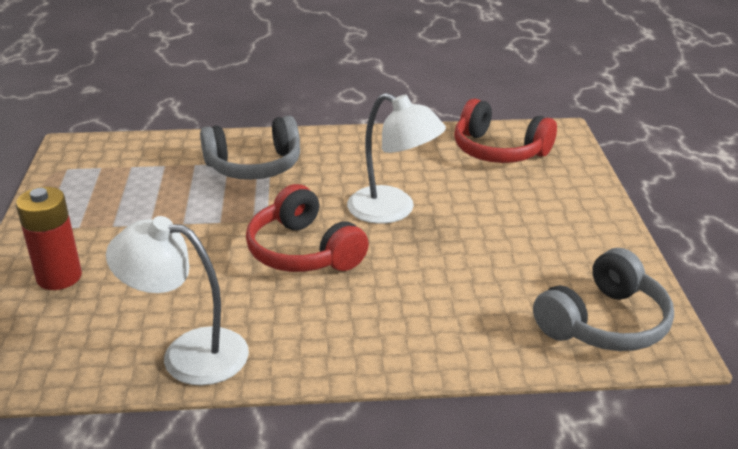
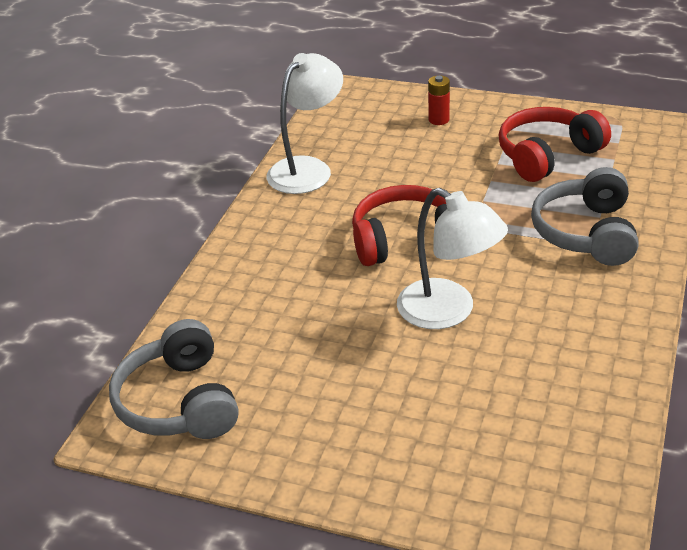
camera: 115 degrees right, 5 degrees up
red battery [16,187,82,290] -> red battery [428,76,450,125], size x0.59
white lamp [347,93,446,224] -> white lamp turned 105 degrees counterclockwise [397,188,508,329]
red headphones [454,99,557,163] -> red headphones moved to [499,107,611,182]

